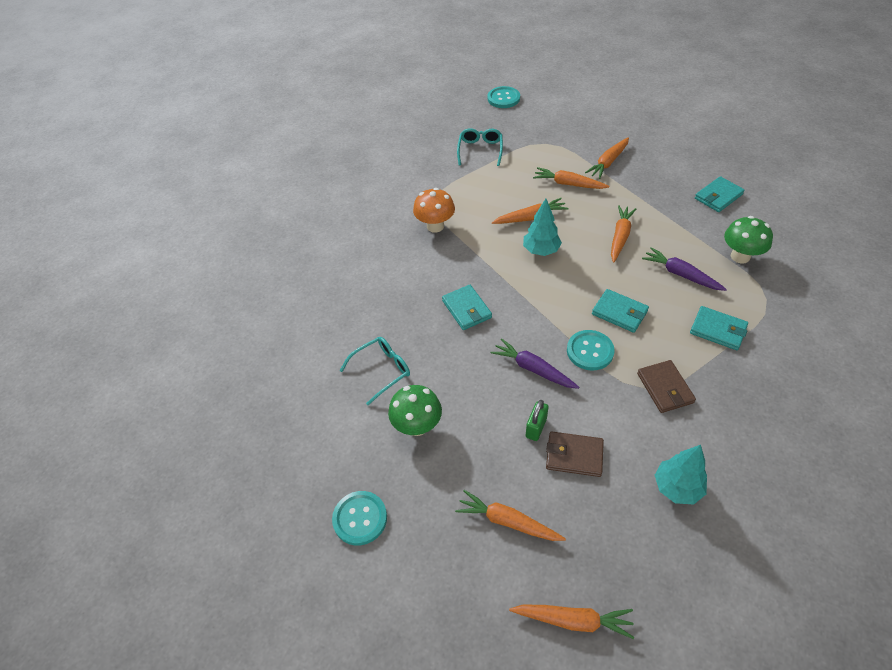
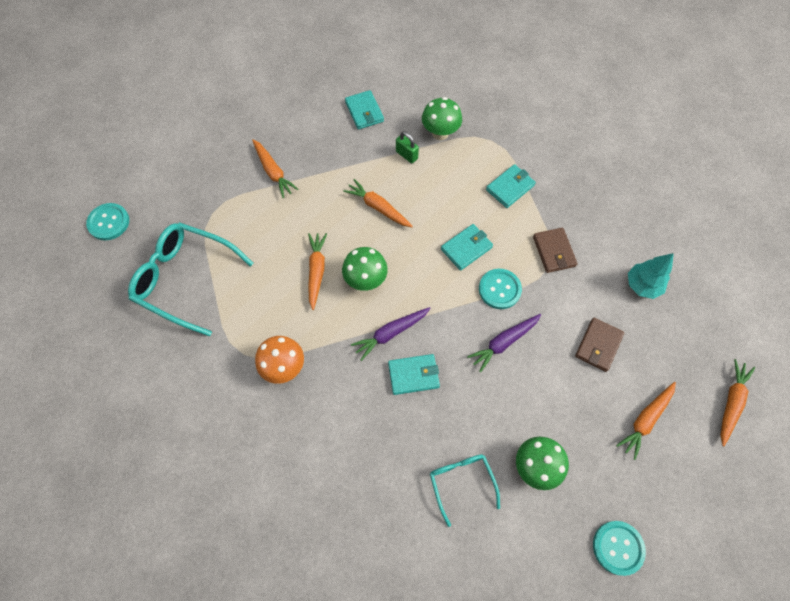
camera: 75 degrees left, 15 degrees up
turquoise glasses [457,128,503,166] -> turquoise glasses [128,223,254,337], size x1.80
turquoise tree [523,199,562,256] -> green mushroom [342,247,388,291]
green padlock [526,400,549,441] -> green padlock moved to [396,131,419,163]
orange carrot [533,167,609,189] -> none
brown wallet [637,360,696,413] -> brown wallet turned 75 degrees clockwise [533,228,578,273]
purple carrot [642,247,727,291] -> purple carrot moved to [351,307,431,361]

